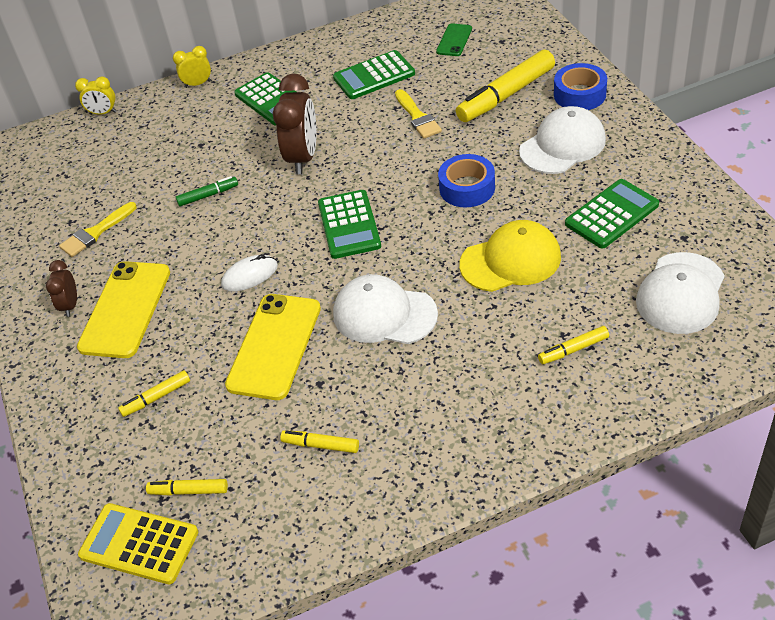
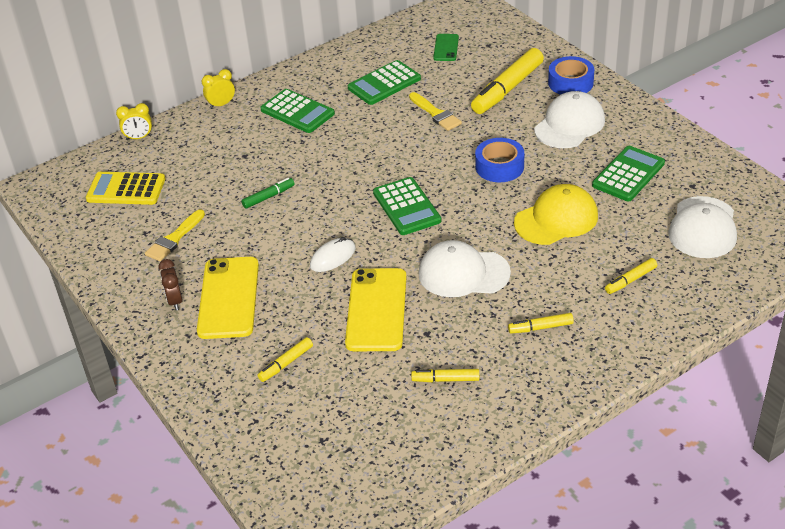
camera: 15 degrees left, 5 degrees down
yellow calculator [78,503,198,584] -> yellow calculator moved to [86,172,165,205]
yellow marker [146,479,228,496] -> yellow marker moved to [508,313,574,334]
brown clock [273,73,316,174] -> none

